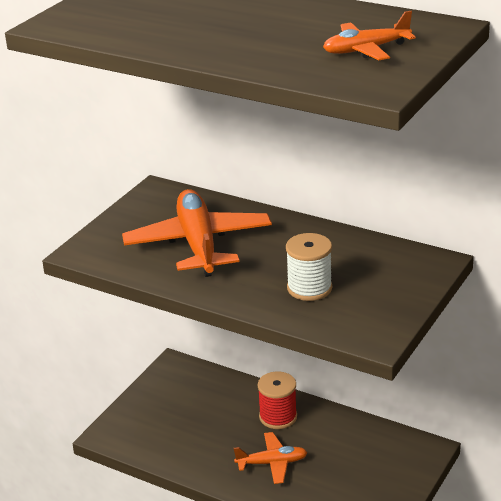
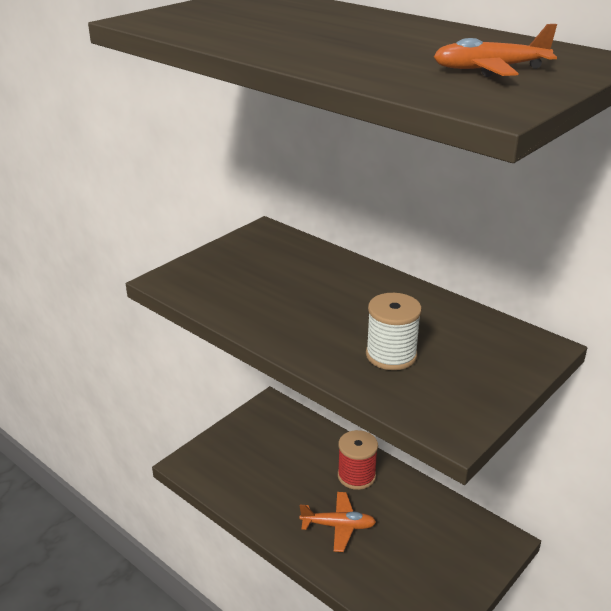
camera: 10 degrees right, 0 degrees up
orange plane [122,189,272,277] -> none

